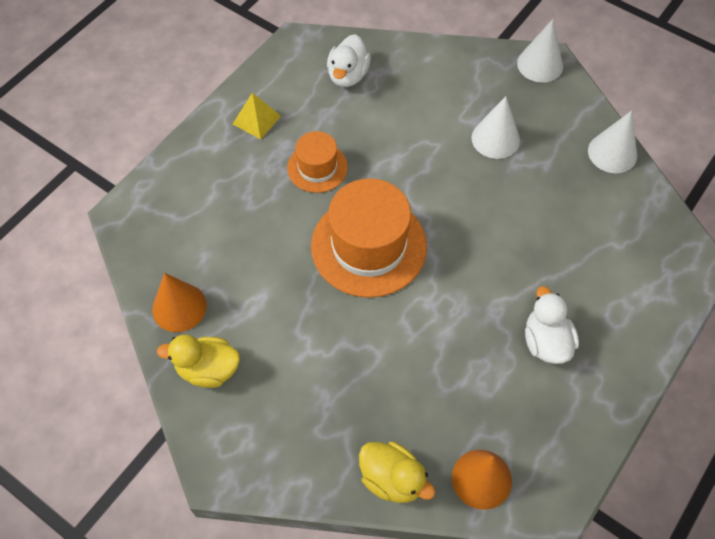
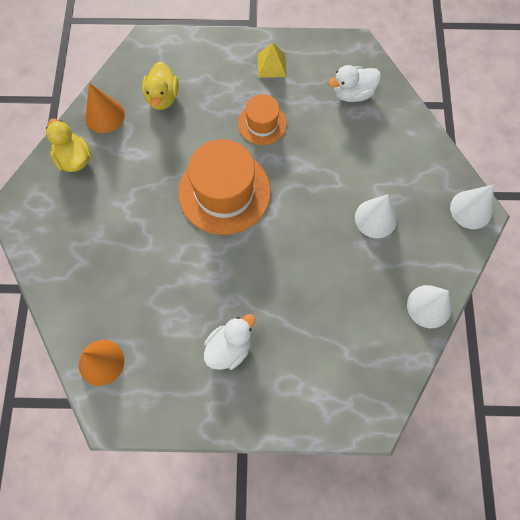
camera: 55 degrees right, 10 degrees up
yellow duck [359,442,435,503] -> yellow duck moved to [142,62,179,110]

